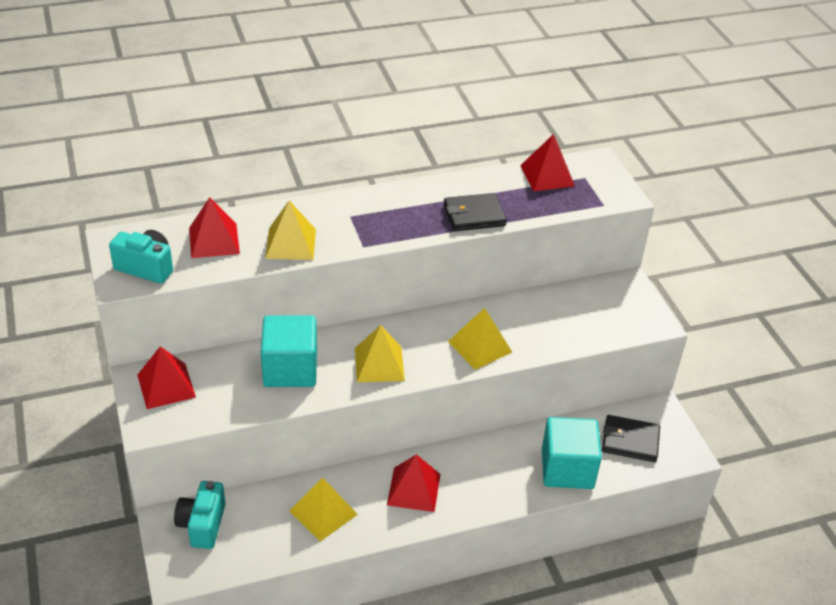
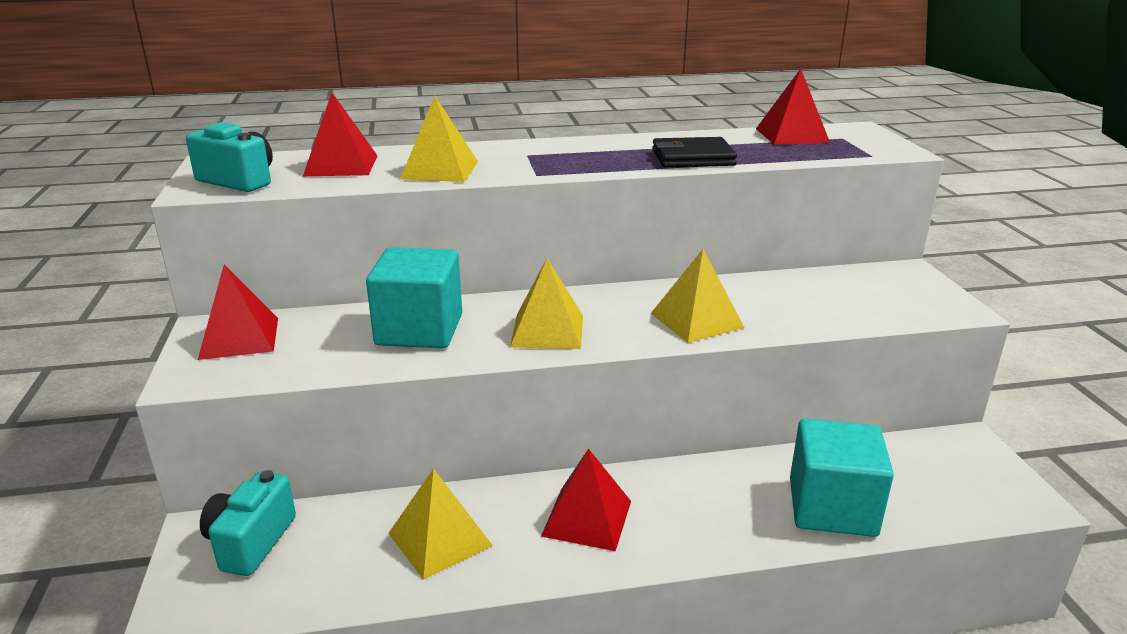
camera: 10 degrees right, 15 degrees down
black wallet [602,415,660,462] -> none

